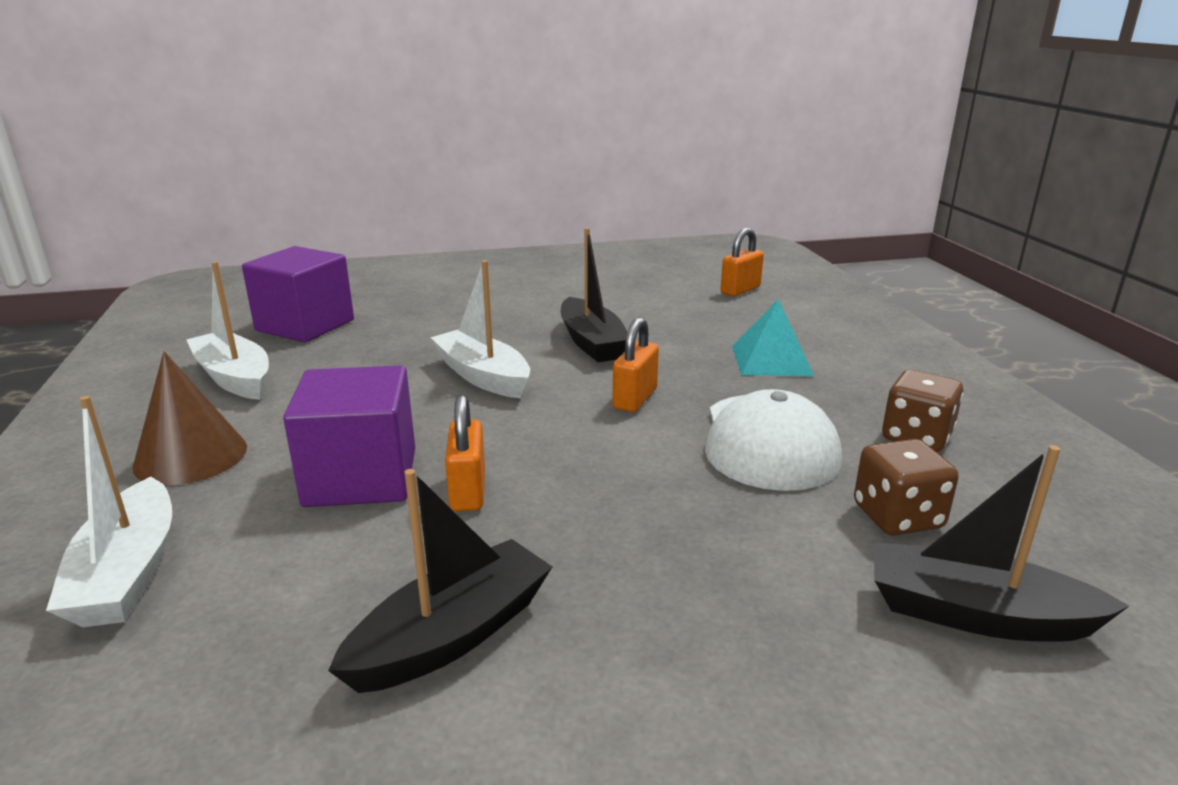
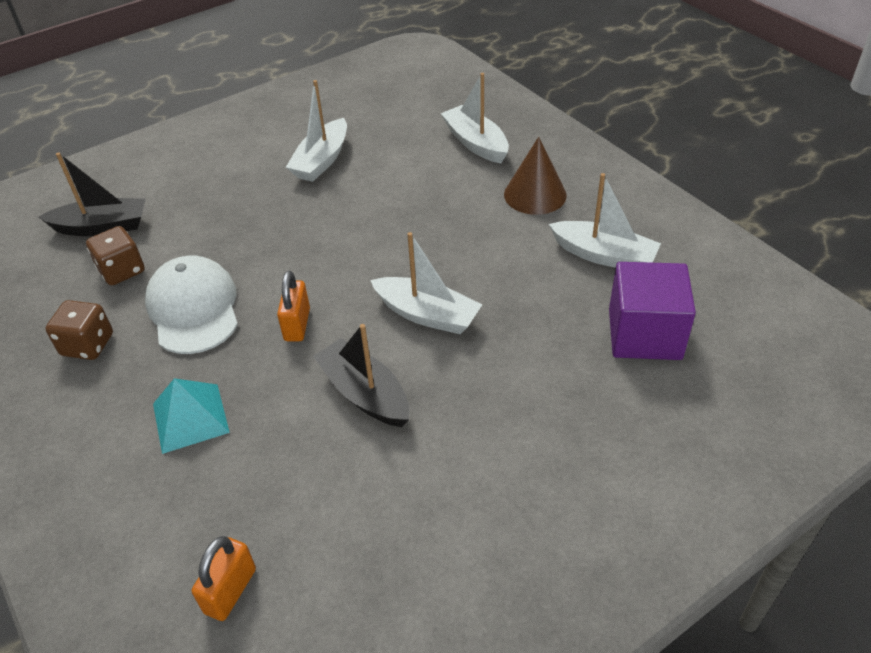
camera: 160 degrees right, 20 degrees up
purple cube [283,365,415,507] -> none
black boat [328,469,552,693] -> white boat [286,80,347,182]
orange padlock [445,394,485,511] -> none

